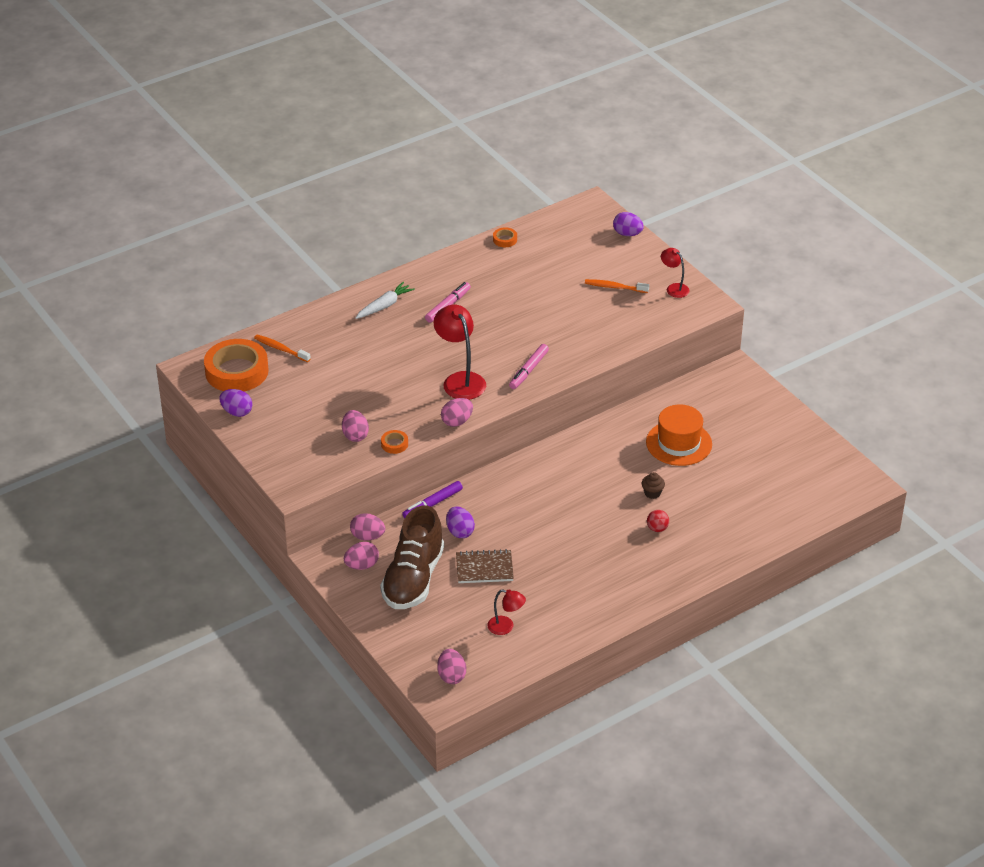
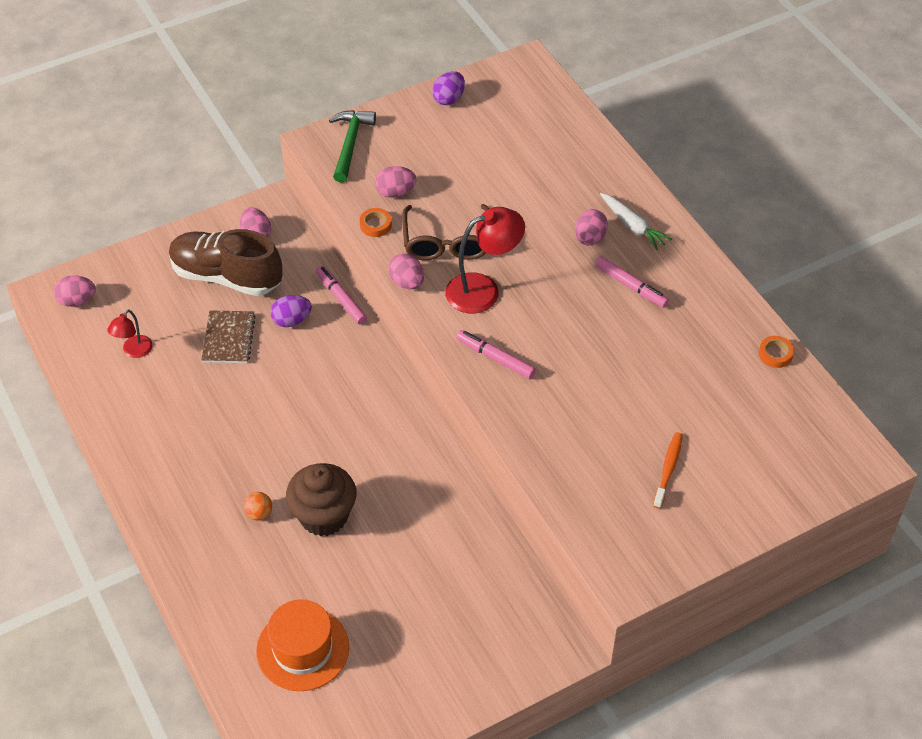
camera: 95 degrees right, 10 degrees up
orange tape [204,339,269,391] -> none
orange toothbrush [254,335,311,362] -> none
pink egg [350,513,385,541] -> pink egg moved to [575,209,608,245]
purple marker [402,481,463,518] -> pink marker [316,266,367,325]
purple egg [613,212,644,236] -> none
brown cupcake [642,472,665,499] -> brown cupcake [286,463,356,536], size x2.30
orange hat [646,404,712,466] -> orange hat moved to [256,599,349,691]
red ball [647,510,669,532] -> orange ball [244,492,272,520]
red lamp [661,248,690,298] -> none
none -> green hammer [329,110,376,183]
none -> brown glasses [402,204,489,260]

